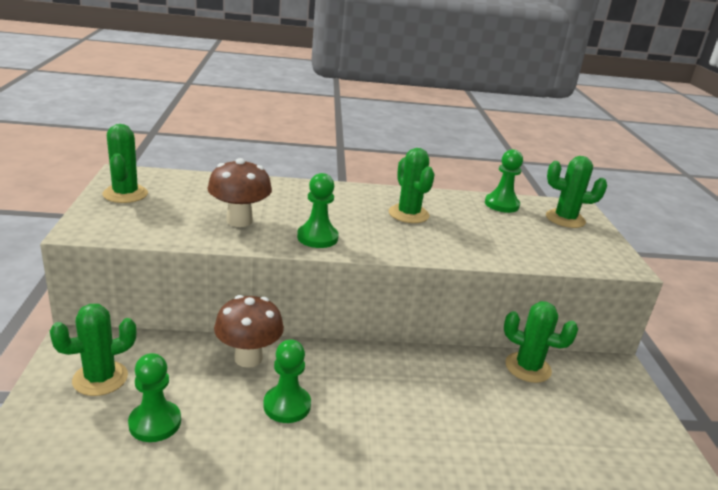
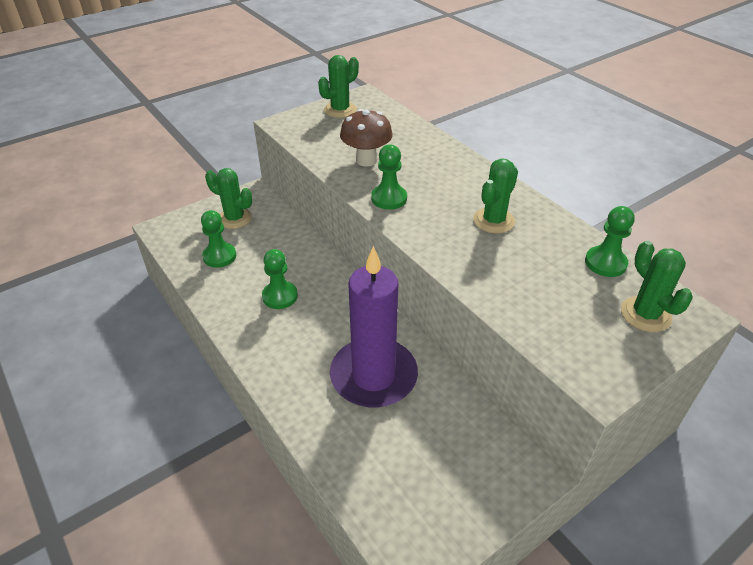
camera: 60 degrees right, 15 degrees up
brown mushroom [214,295,284,368] -> none
green cactus [504,301,578,383] -> none
none -> purple candle [330,246,418,408]

